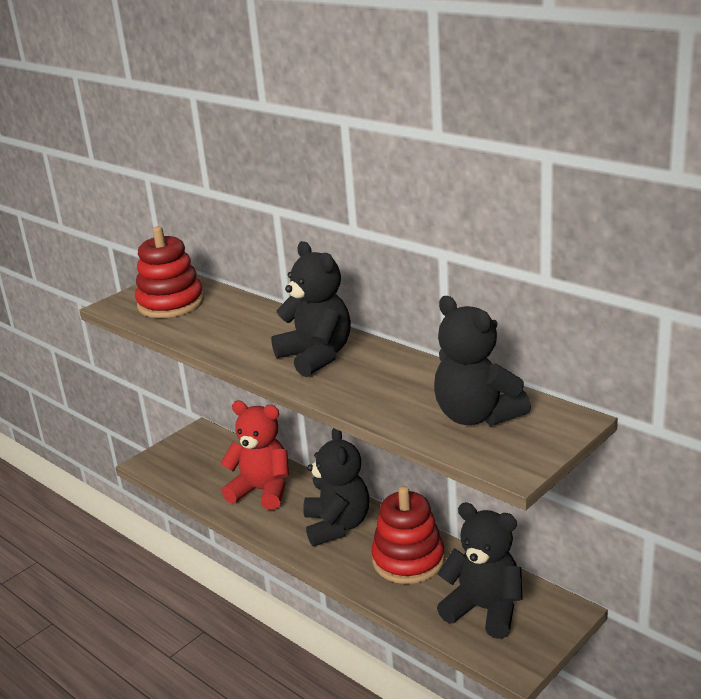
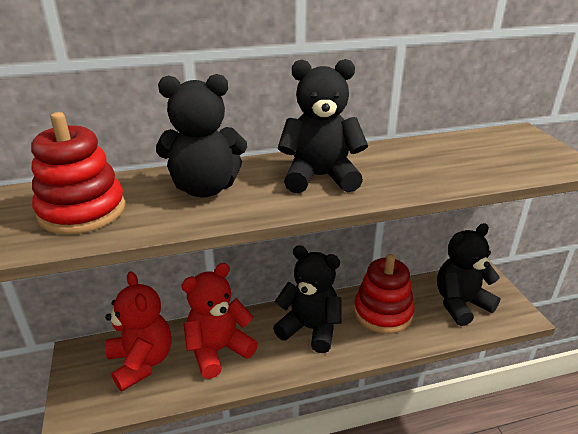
camera: 60 degrees left, 5 degrees up
black teddy bear [434,296,531,426] -> black teddy bear moved to [156,74,247,198]
none -> red teddy bear [105,271,172,391]

